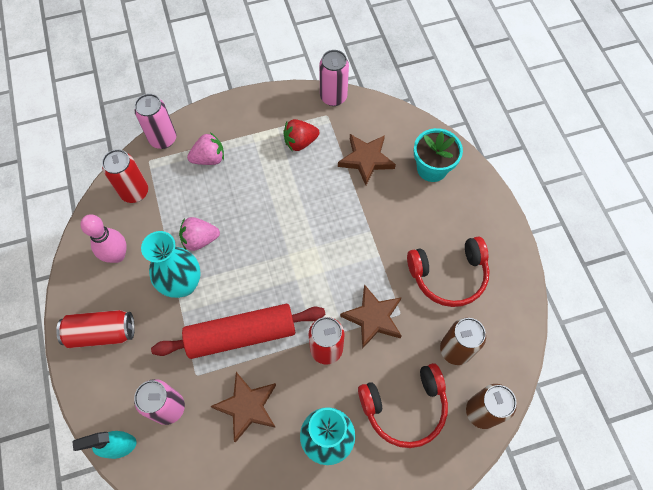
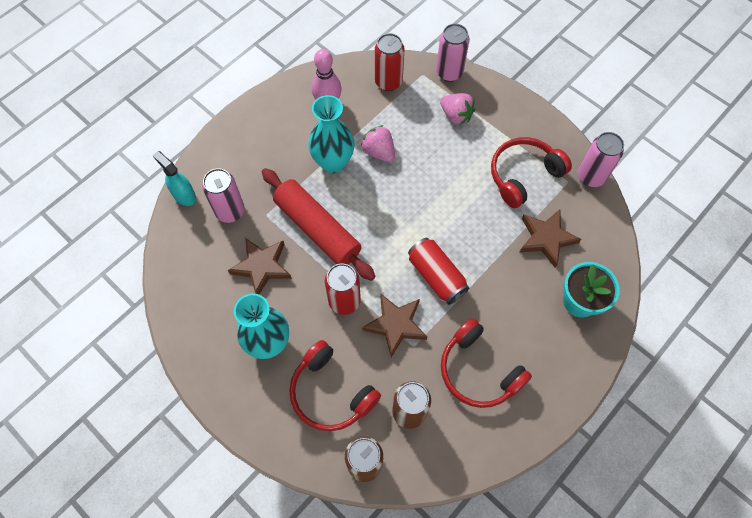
camera: 60 degrees right, 0 degrees up
red can [56,310,135,348] -> red can moved to [408,238,469,305]
red strawberry [283,119,319,151] -> red headphones [491,137,572,208]

